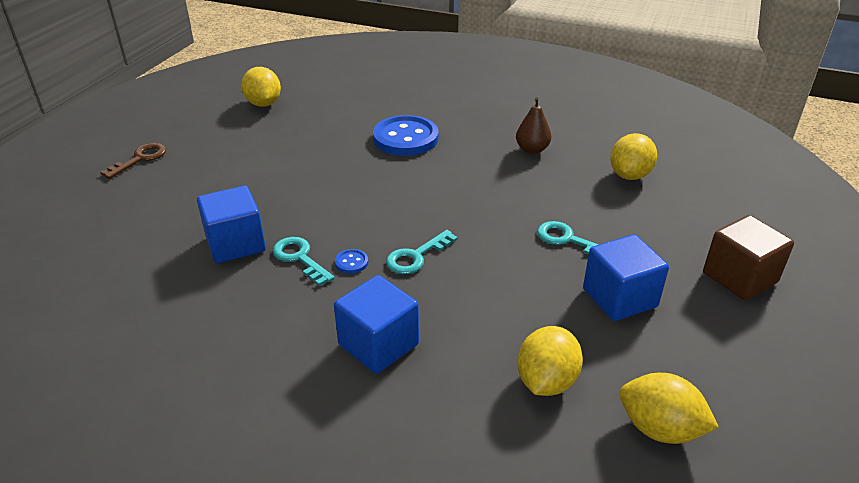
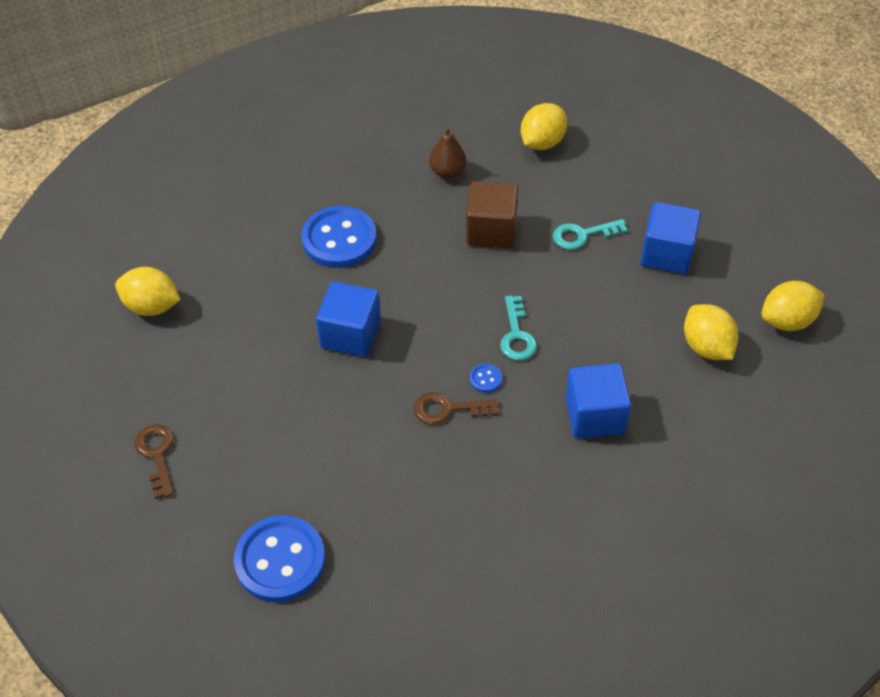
camera: 50 degrees left, 15 degrees up
blue cube [197,186,266,263] -> blue cube moved to [316,282,381,357]
turquoise key [272,237,335,286] -> brown key [414,392,499,425]
yellow lemon [610,133,657,180] -> yellow lemon turned 60 degrees clockwise [521,103,567,150]
brown cube [703,215,794,300] -> brown cube moved to [466,181,518,249]
none -> blue button [234,515,325,603]

